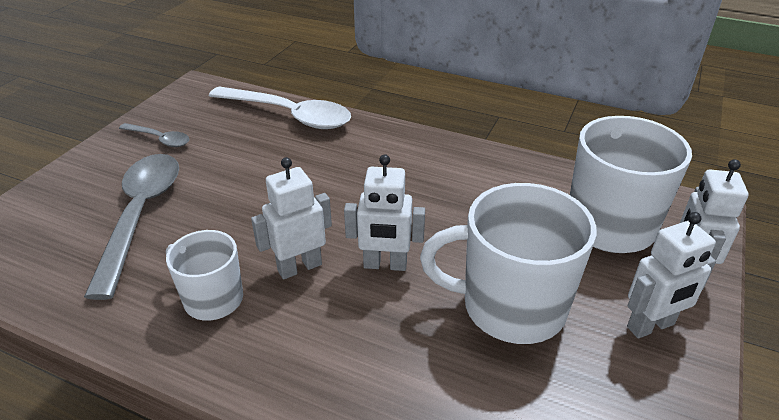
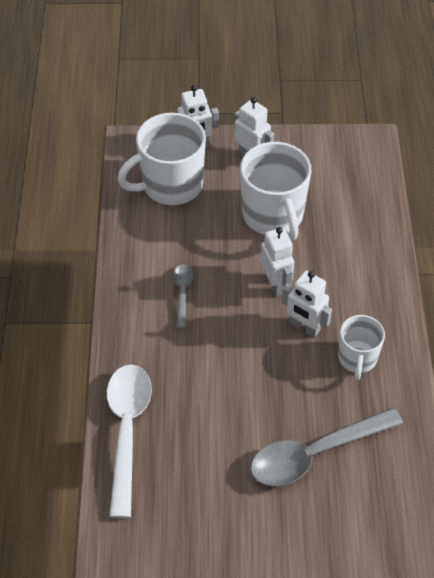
camera: 115 degrees left, 15 degrees up
grey spoon [119,123,190,147] -> grey spoon moved to [173,264,194,329]

